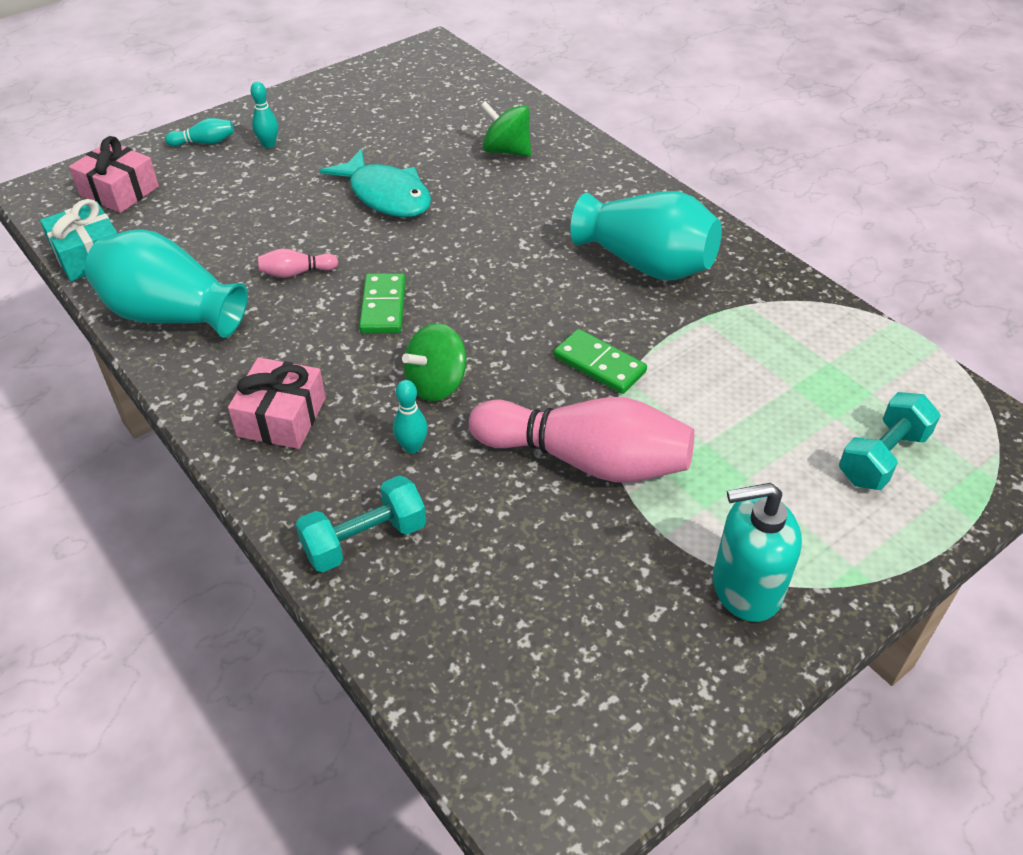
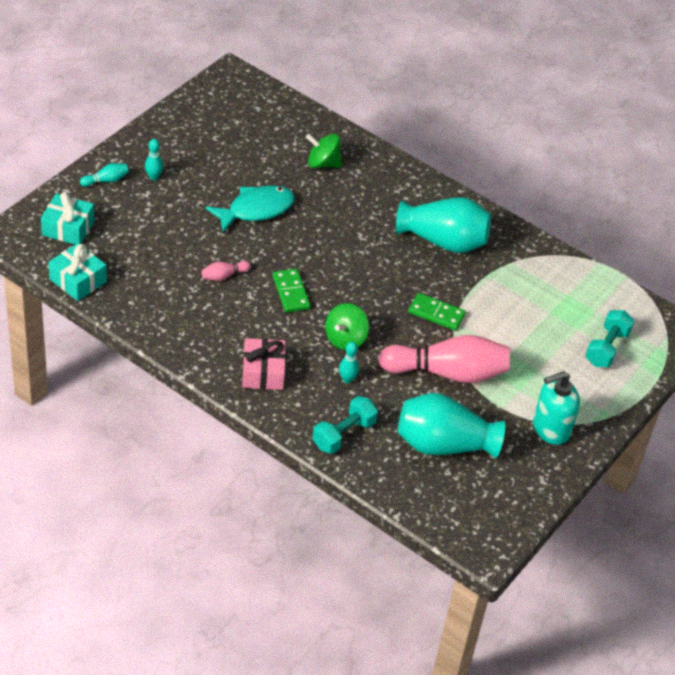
camera: 20 degrees left, 0 degrees up
pink gift [69,136,159,213] -> turquoise gift [41,192,95,244]
turquoise vase [85,229,248,338] -> turquoise vase moved to [398,393,505,458]
turquoise fish [320,149,431,217] -> turquoise fish turned 60 degrees counterclockwise [206,185,295,233]

